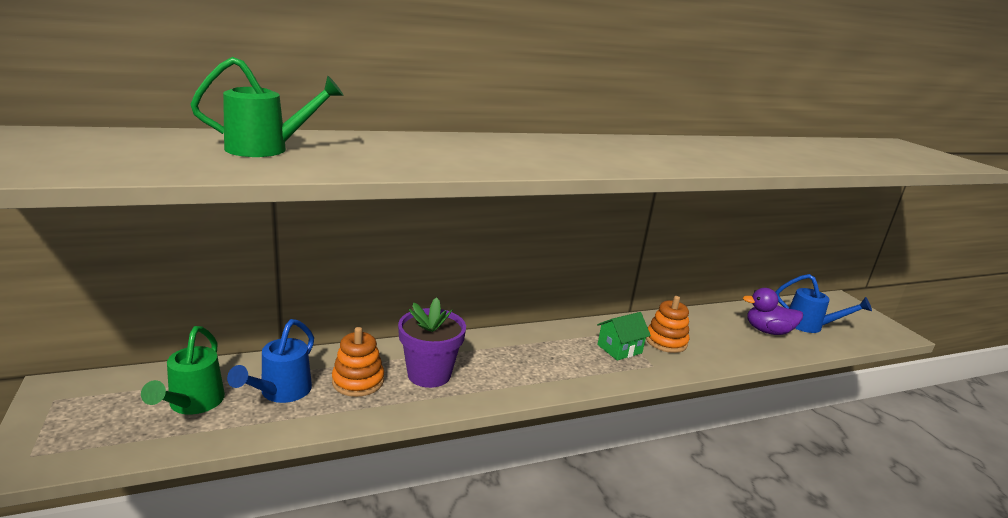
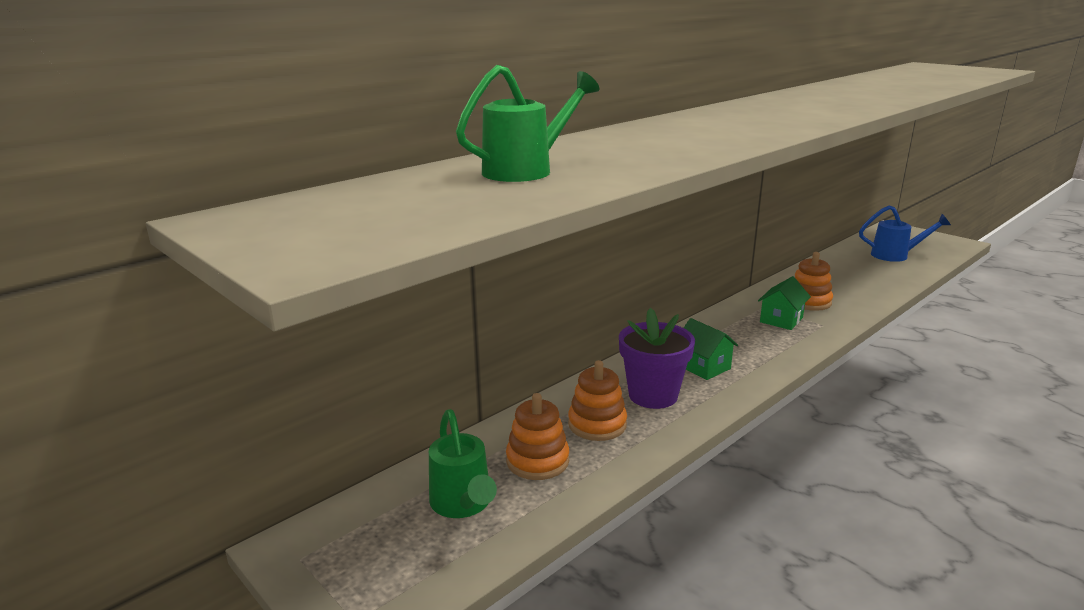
camera: 20 degrees left, 0 degrees up
blue watering can [227,319,314,403] -> orange stacking toy [506,393,569,480]
purple duck [743,288,803,335] -> none
none -> green house [684,318,738,380]

